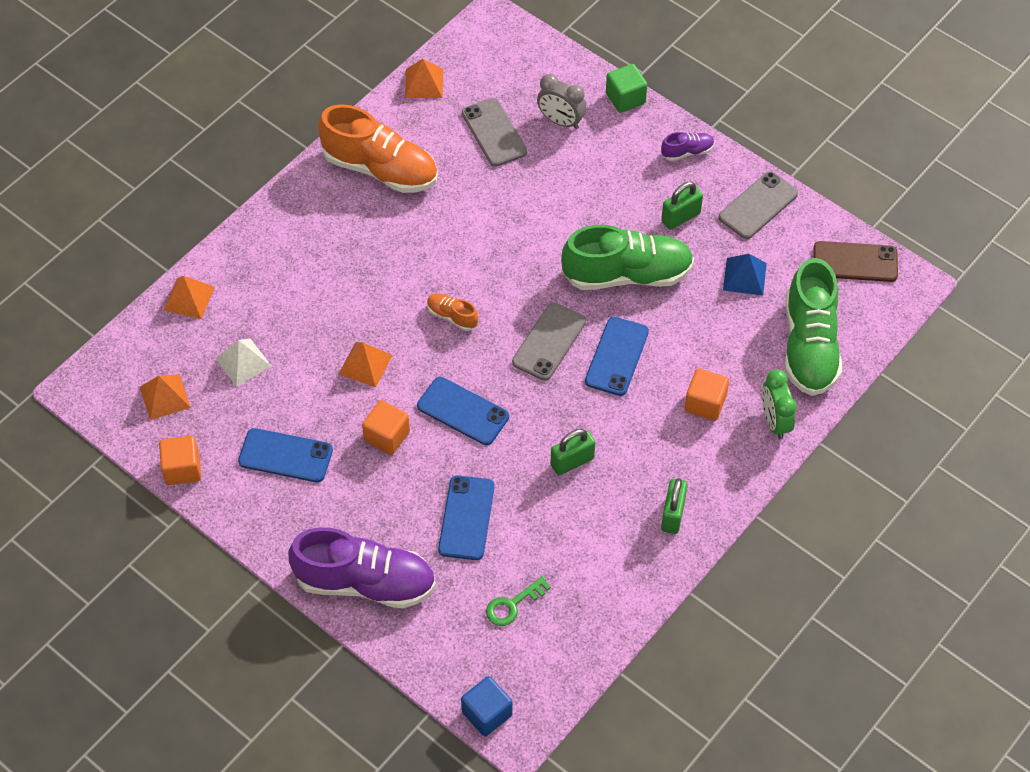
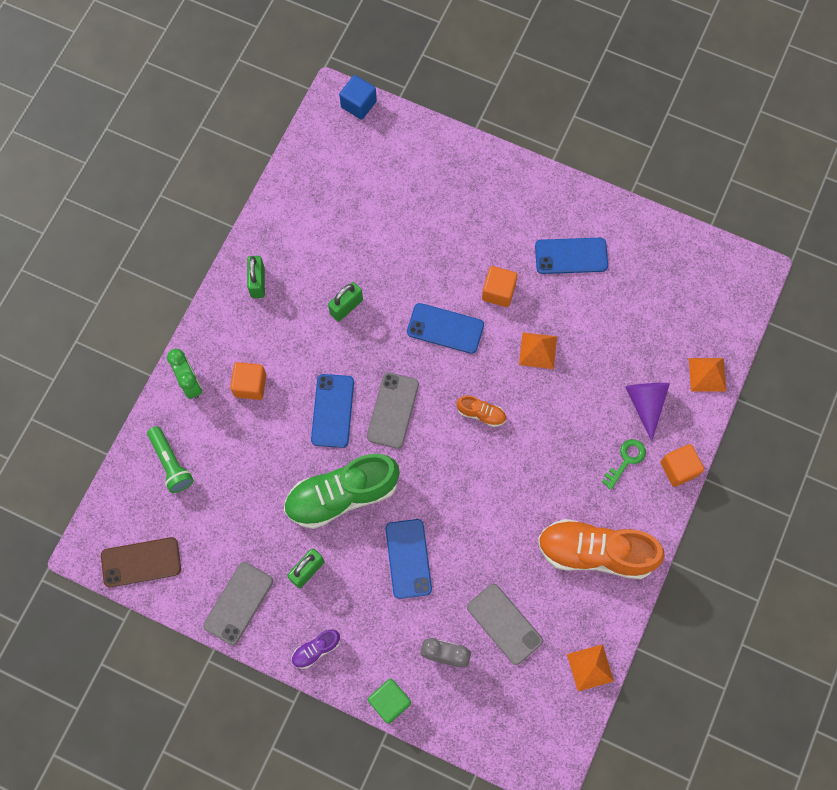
camera: 165 degrees right, 15 degrees up
orange pyramid [140,375,191,420] -> none
orange cube [159,436,201,485] -> orange cube moved to [661,444,704,487]
white pyramid [215,338,272,387] -> none
purple shoe [288,527,436,609] -> none
blue phone [438,475,495,560] -> blue phone moved to [386,519,432,599]
green key [486,576,551,626] -> green key moved to [602,439,646,490]
blue pyramid [723,254,767,296] -> none
green shoe [785,258,842,396] -> green flashlight [147,426,194,493]
none -> purple cone [625,383,670,442]

